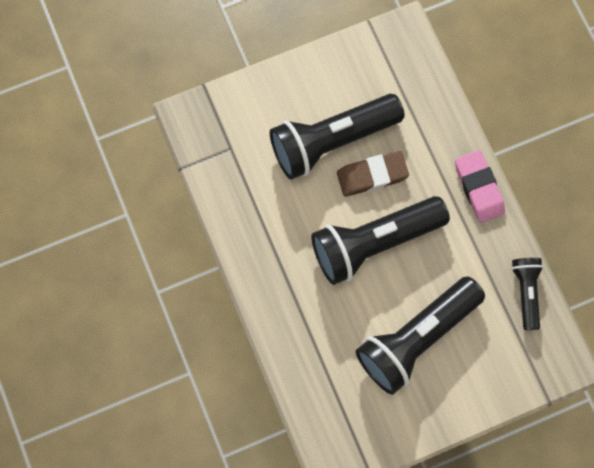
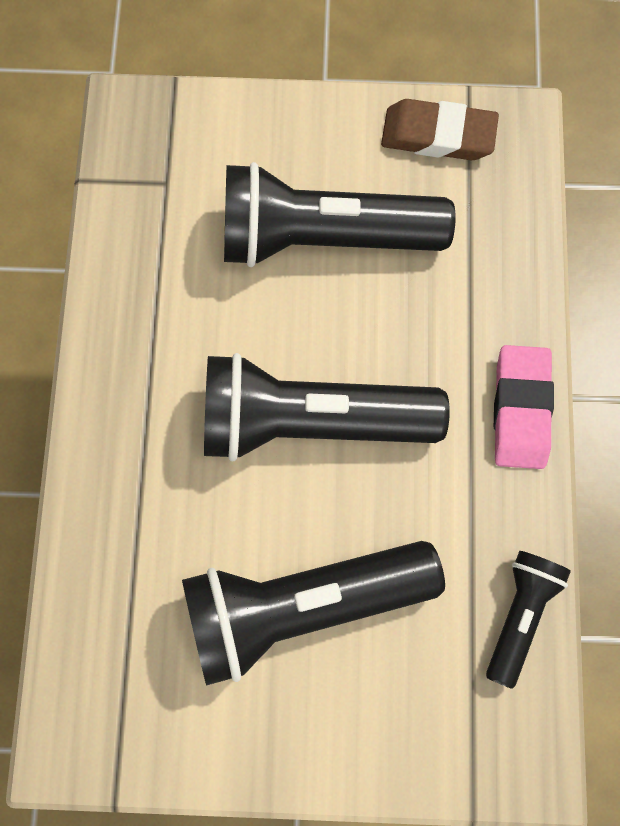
camera: 25 degrees right, 0 degrees up
brown eraser [337,151,409,197] -> brown eraser moved to [381,99,499,160]

